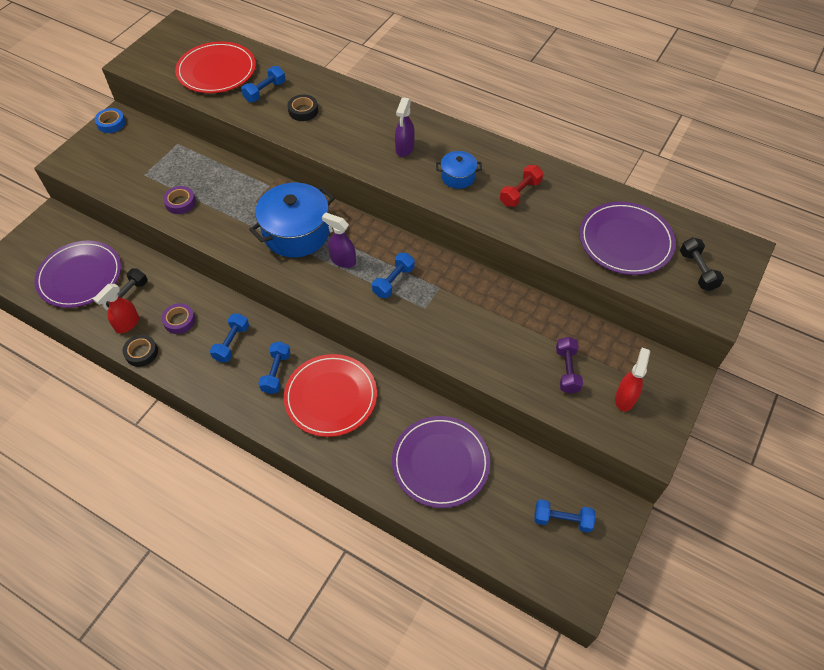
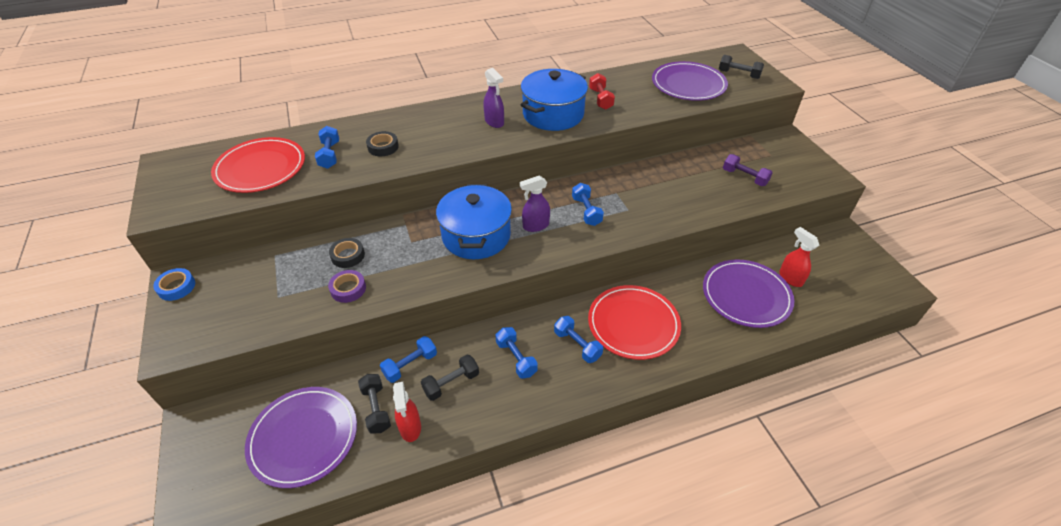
camera: 50 degrees left, 10 degrees down
black tape [123,335,158,367] -> black tape moved to [329,238,365,268]
purple tape [161,303,195,334] -> black dumbbell [421,355,479,401]
blue pot [436,151,482,189] -> blue pot [521,69,588,131], size x2.00
blue dumbbell [534,499,595,532] -> blue dumbbell moved to [380,336,437,383]
red spray bottle [615,348,650,411] -> red spray bottle moved to [779,227,819,287]

